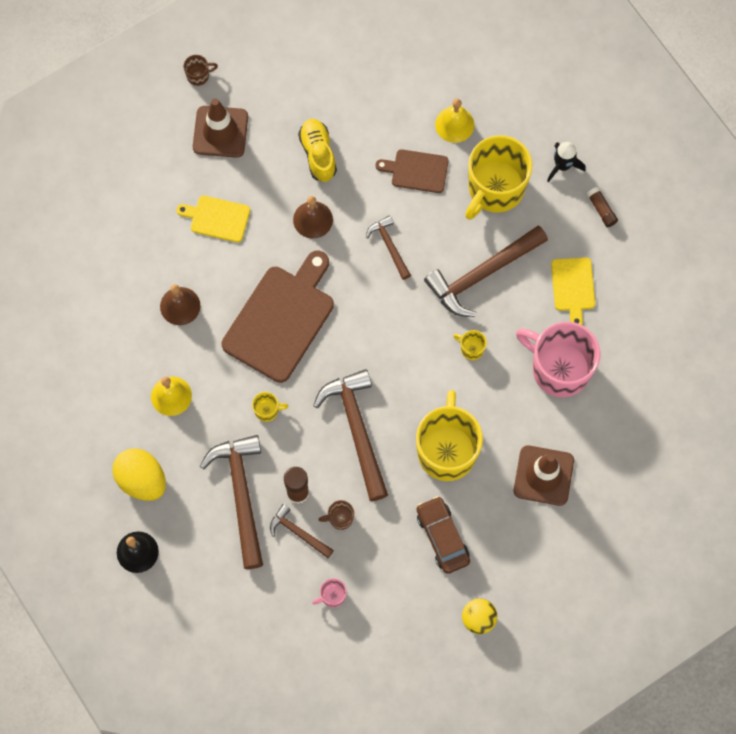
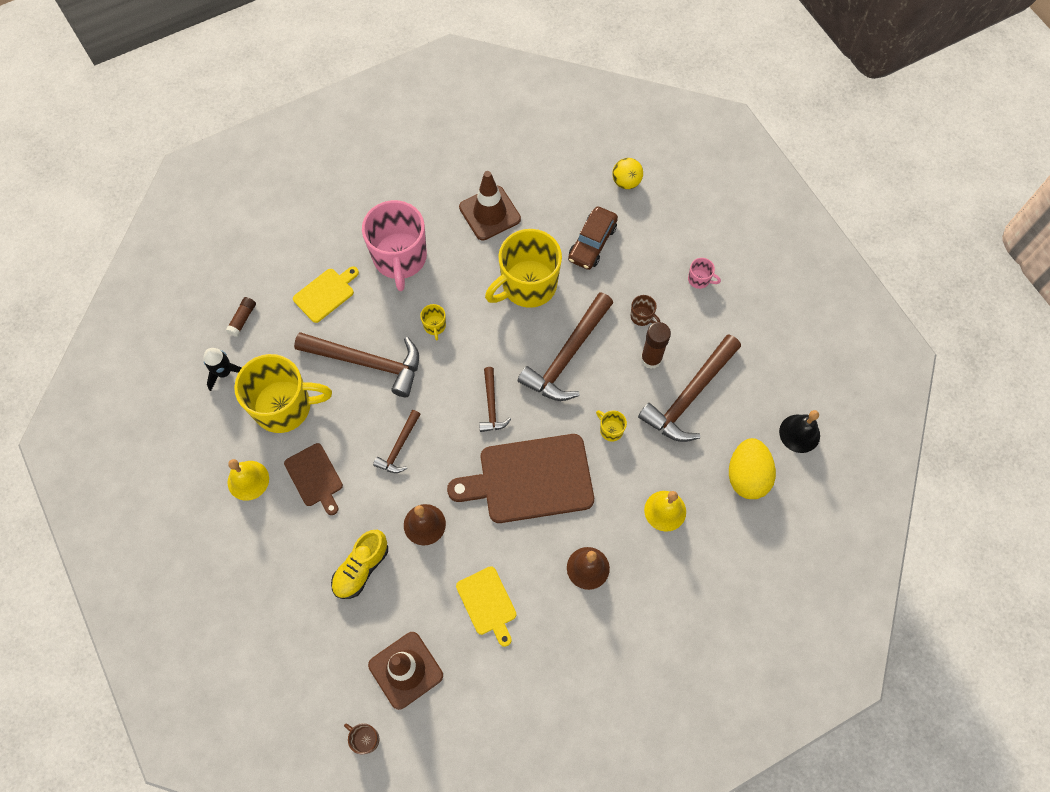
camera: 130 degrees left, 5 degrees down
brown hammer [270,504,334,558] -> brown hammer moved to [479,367,511,432]

